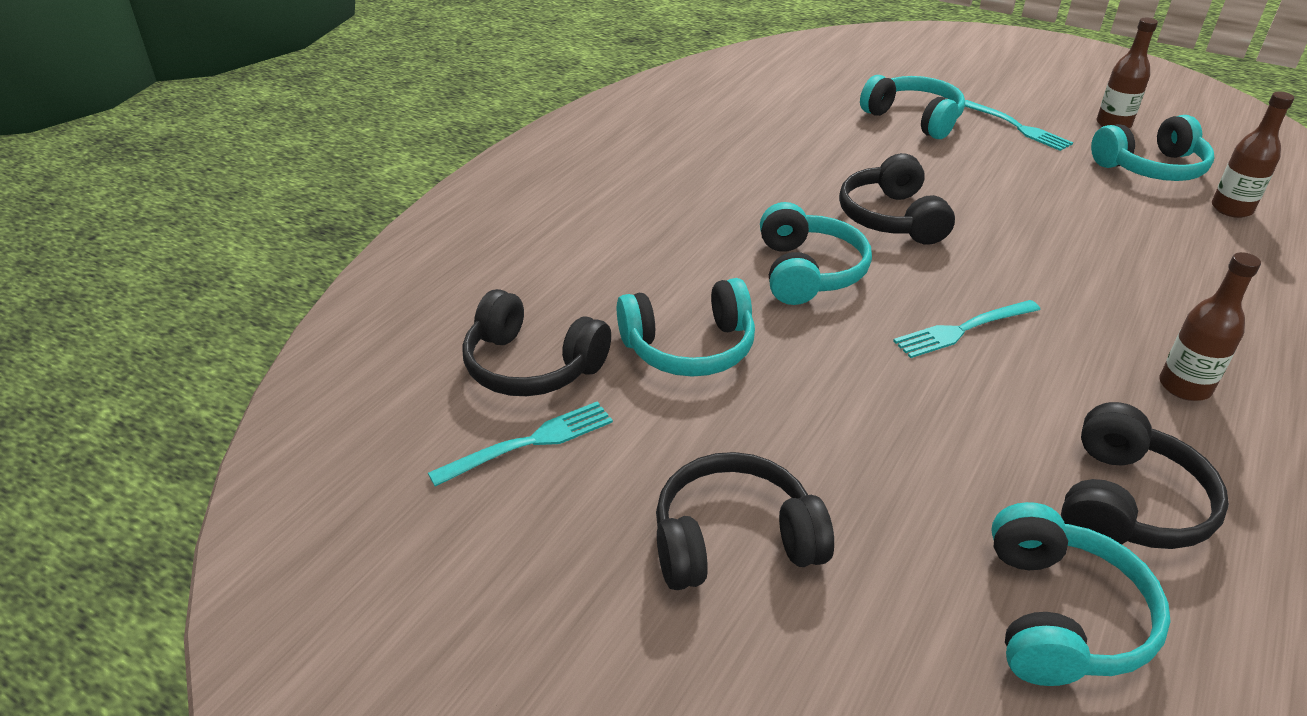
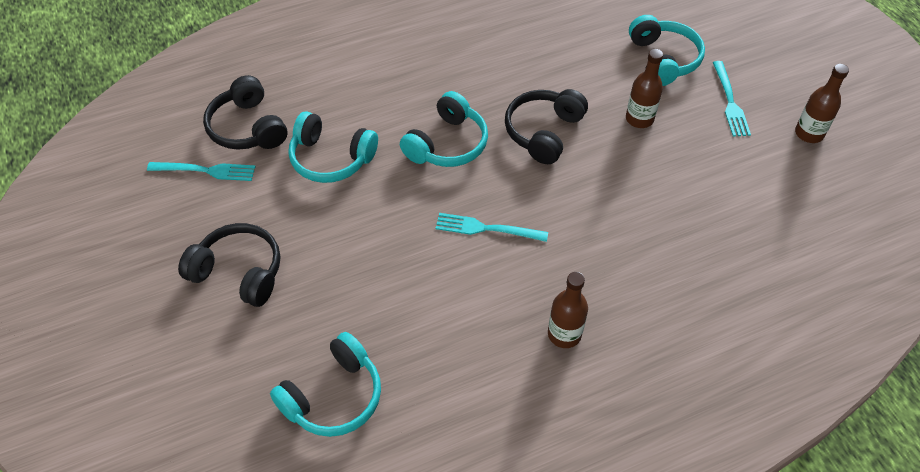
camera: 35 degrees right, 15 degrees up
black headphones [1061,402,1229,549] -> none
turquoise headphones [1091,115,1215,181] -> none
brown bottle [1212,91,1294,218] -> brown bottle moved to [626,49,663,128]

